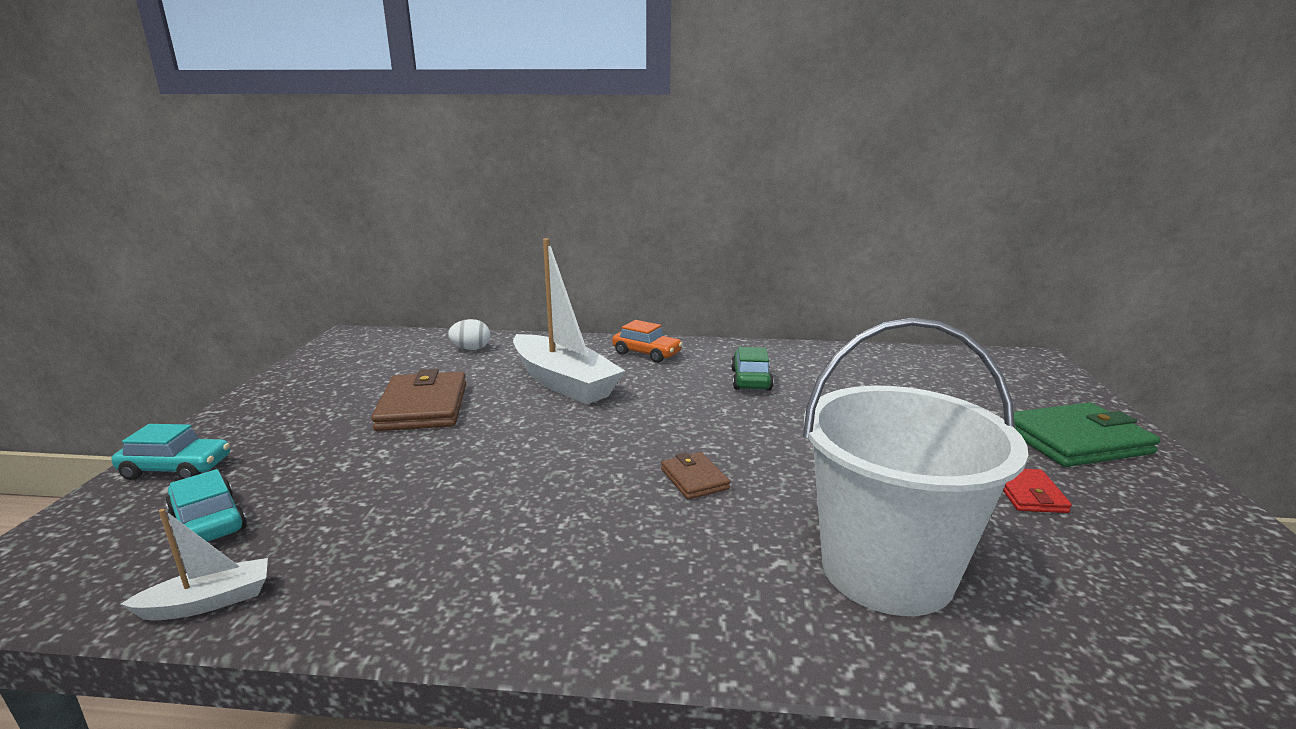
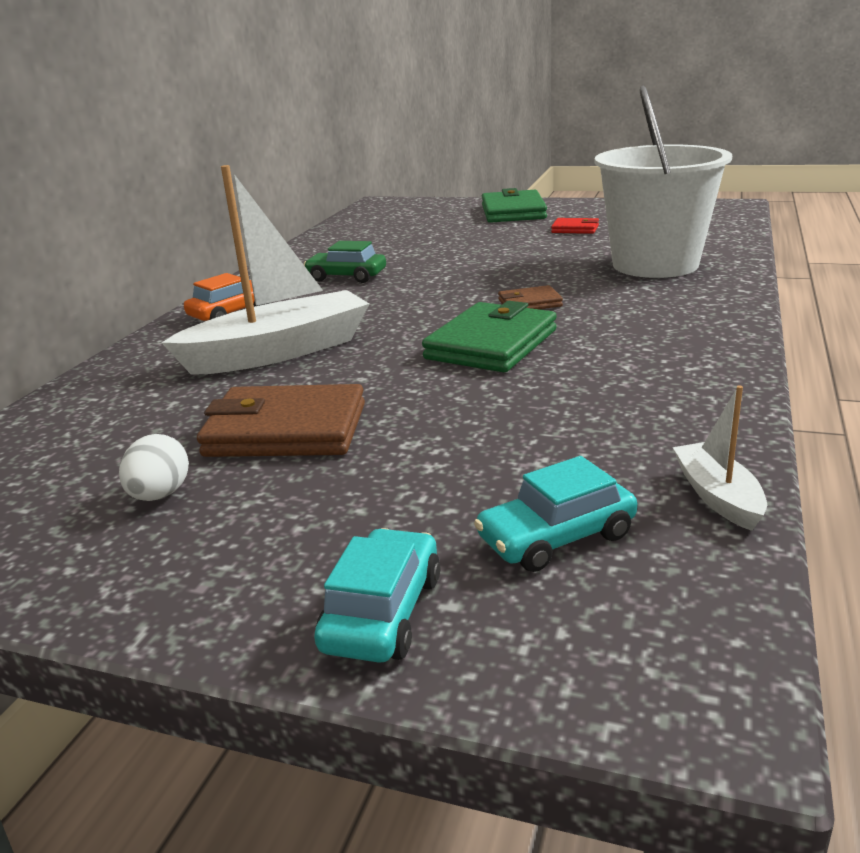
camera: 75 degrees left, 5 degrees up
white egg [448,319,491,350] -> white egg moved to [119,434,189,501]
none -> green wallet [422,301,557,372]

